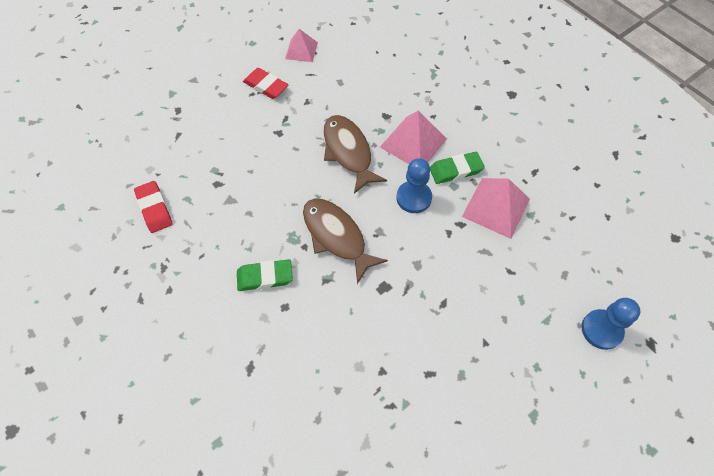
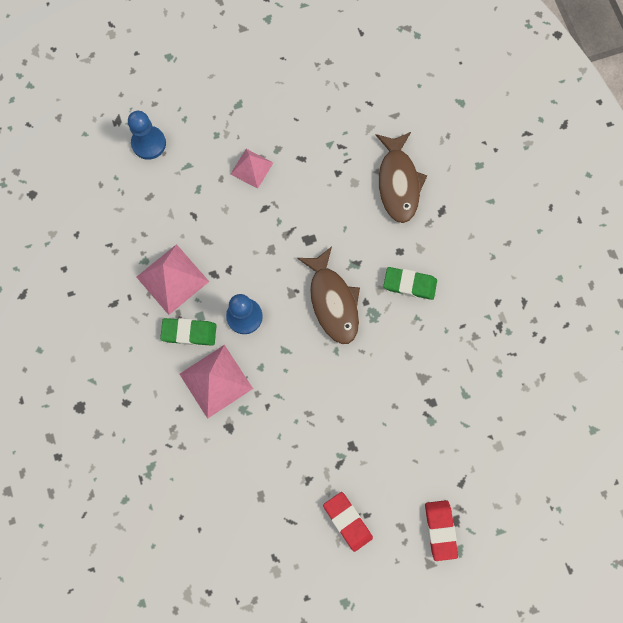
camera: 160 degrees left, 15 degrees up
red eraser [134,181,173,233] -> red eraser moved to [425,500,458,561]
pink pyramid [285,29,318,62] -> pink pyramid moved to [230,149,273,189]
brown fish [324,115,387,194] -> brown fish moved to [376,132,427,223]

